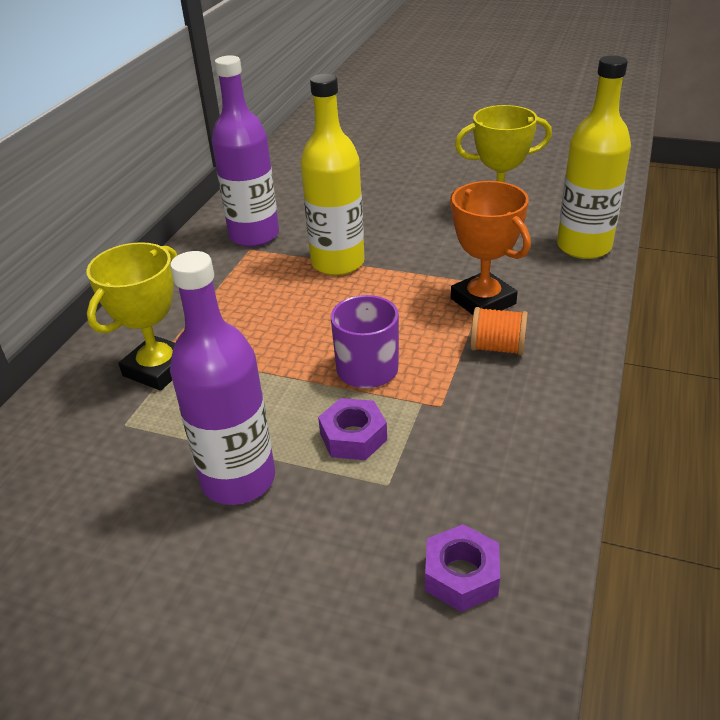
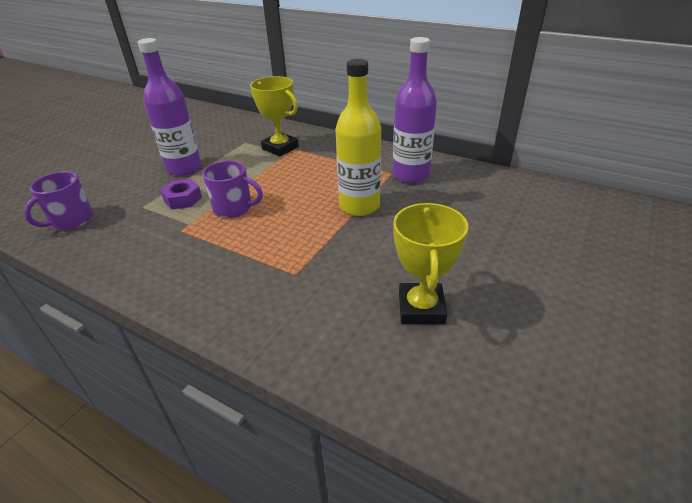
camera: 100 degrees right, 0 degrees up
purple nut [425,524,500,612] -> purple mug [24,171,93,230]
orange trophy [450,181,531,315] -> none
orange spool [470,307,528,355] -> none
yellow bottle [557,55,631,259] -> none

